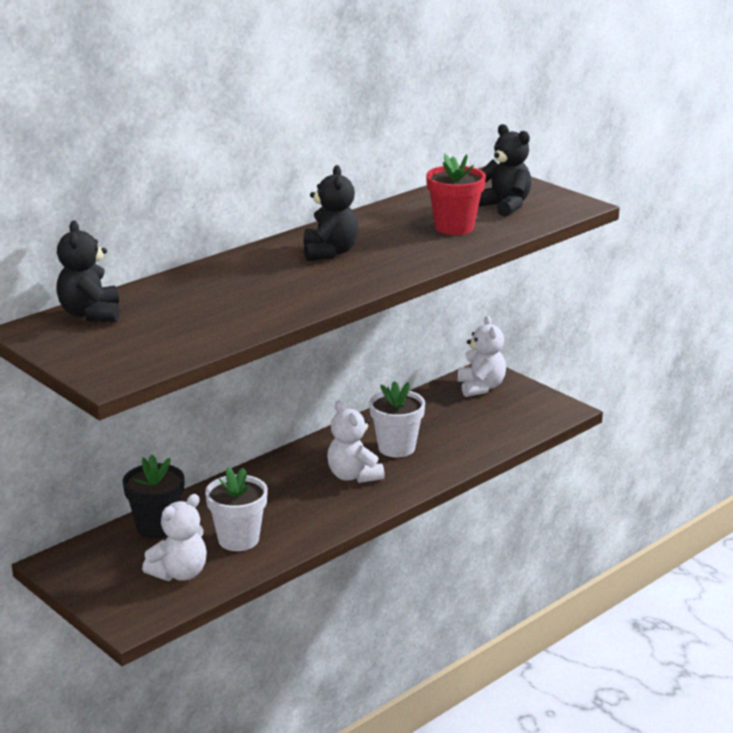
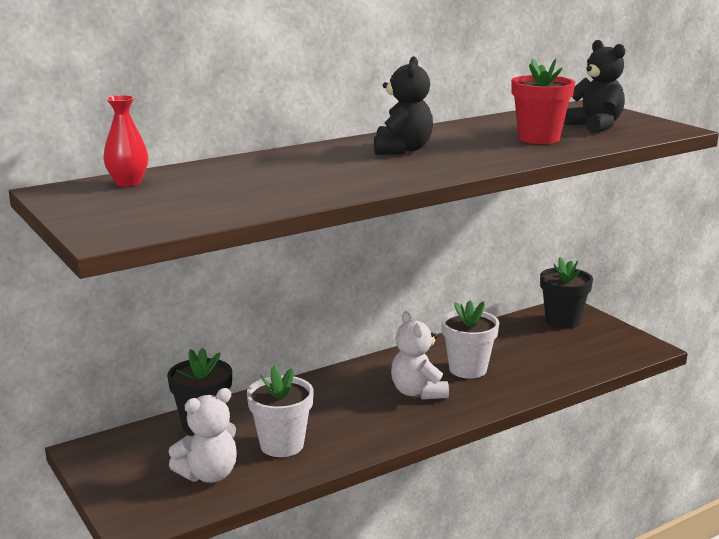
camera: 10 degrees right, 5 degrees down
black teddy bear [56,220,119,322] -> red vase [103,95,148,187]
white teddy bear [458,316,506,397] -> black flower pot [540,257,593,329]

